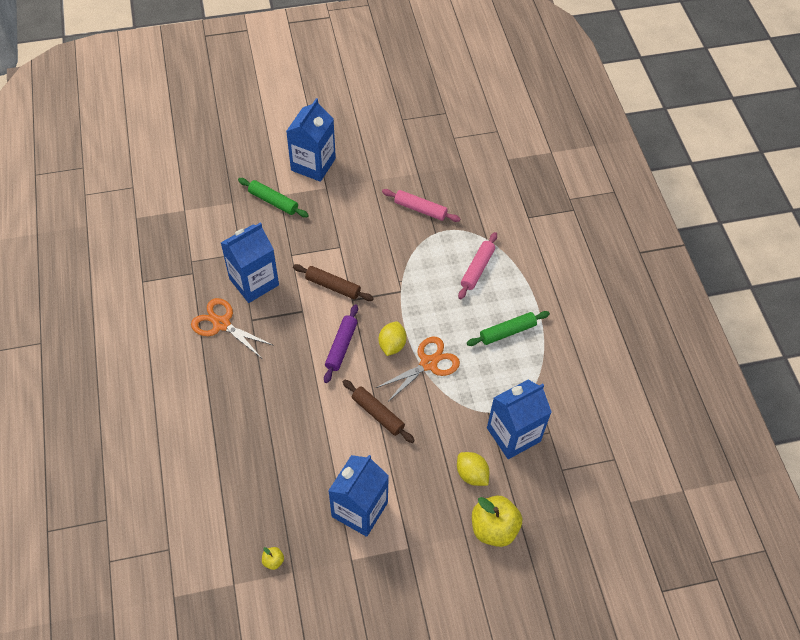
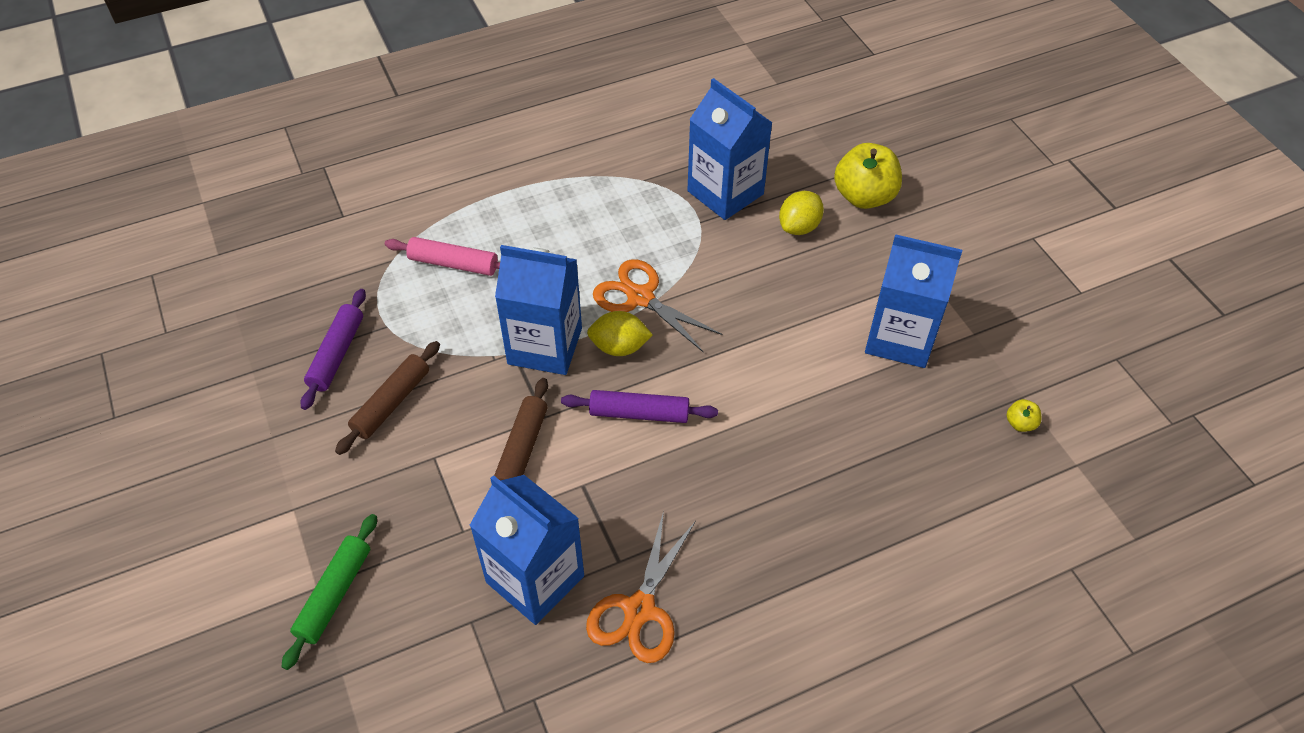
camera: 100 degrees left, 5 degrees down
blue carton [286,98,336,182] -> blue carton moved to [495,245,582,375]
brown rolling pin [343,380,415,443] -> brown rolling pin moved to [335,341,440,455]
pink rolling pin [382,189,460,222] -> purple rolling pin [300,289,366,410]
green rolling pin [467,311,550,346] -> none

